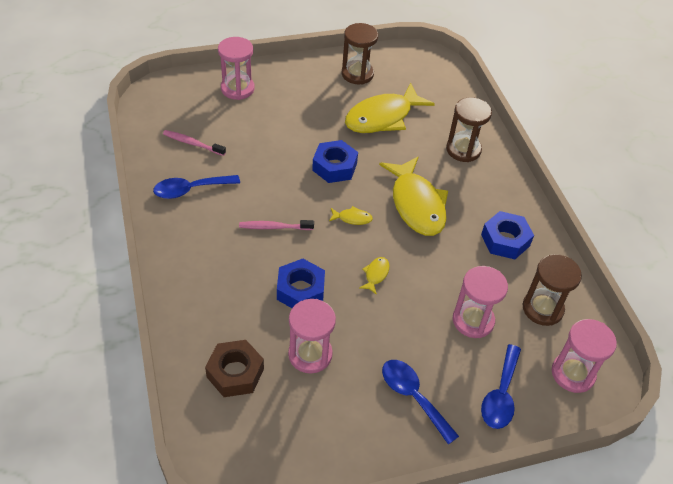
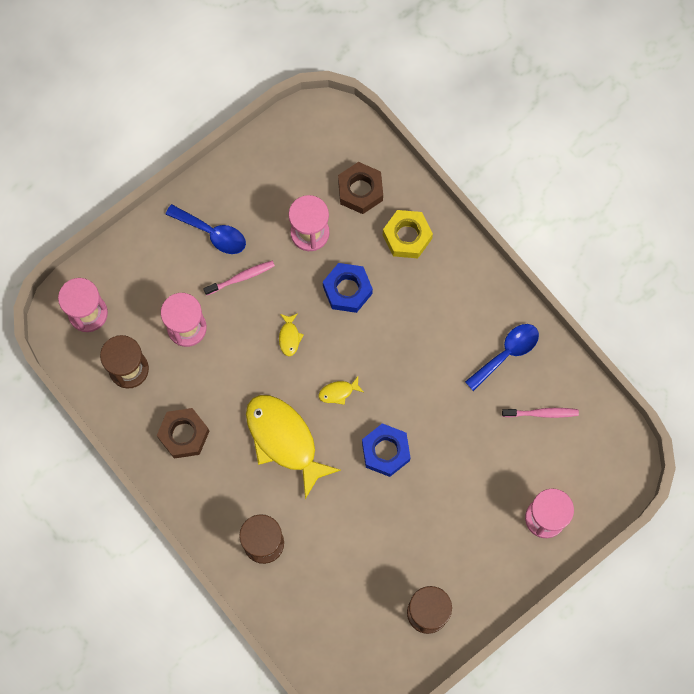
camera: 160 degrees right, 25 degrees up
pink toothbrush [239,220,314,230] -> pink toothbrush moved to [203,261,275,296]
yellow fish [345,83,435,133] -> none
blue nut [481,211,534,259] -> brown nut [157,408,209,459]
blue spoon [481,344,521,429] -> none
none -> yellow nut [383,210,433,258]

